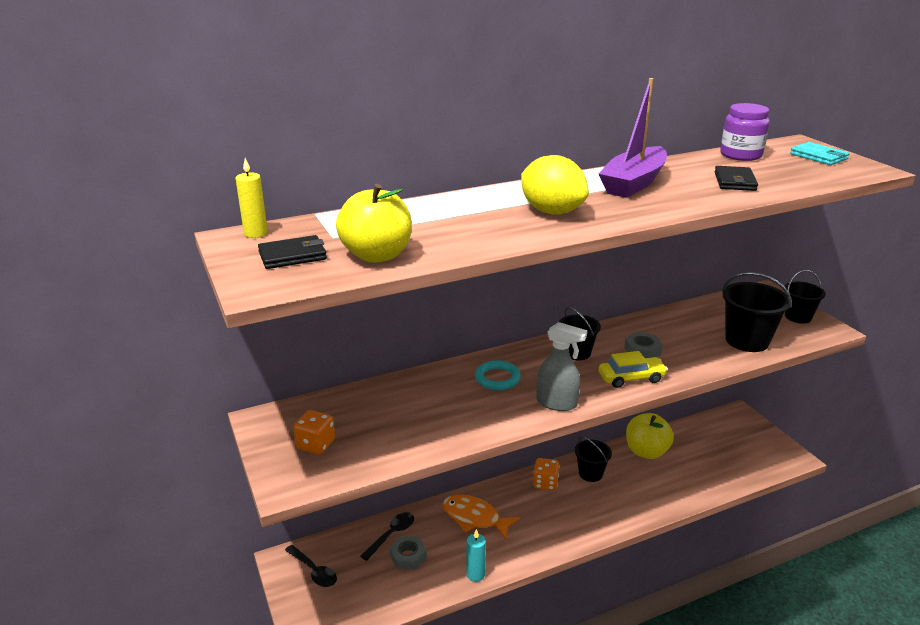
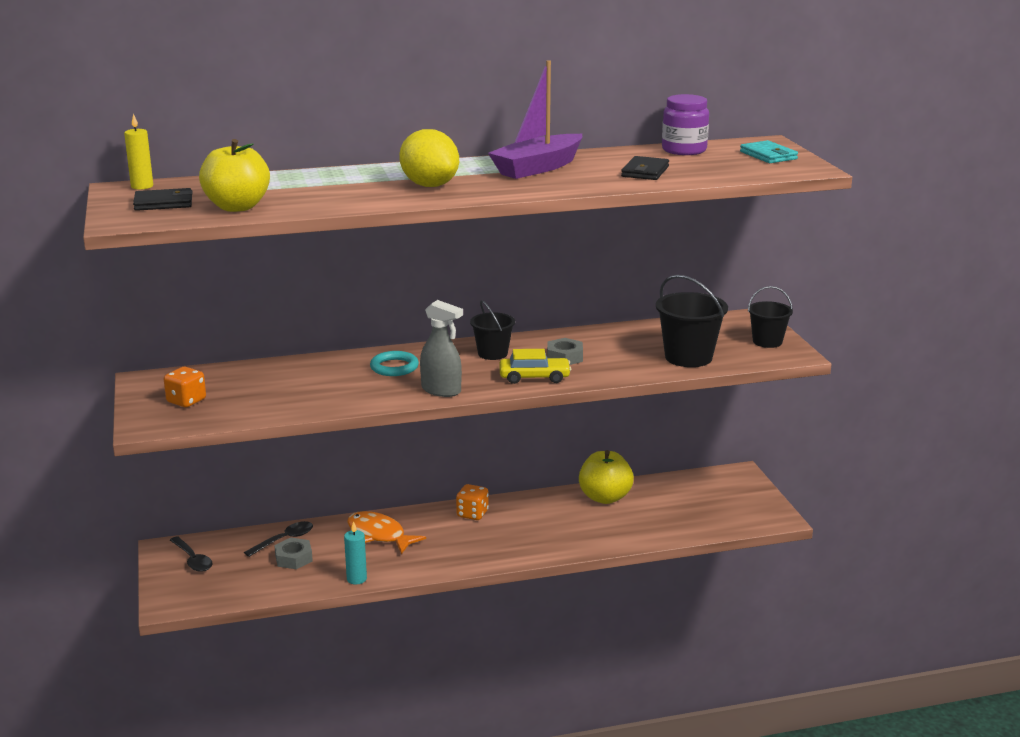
camera: 10 degrees right, 5 degrees down
black bucket [575,437,612,482] -> none

